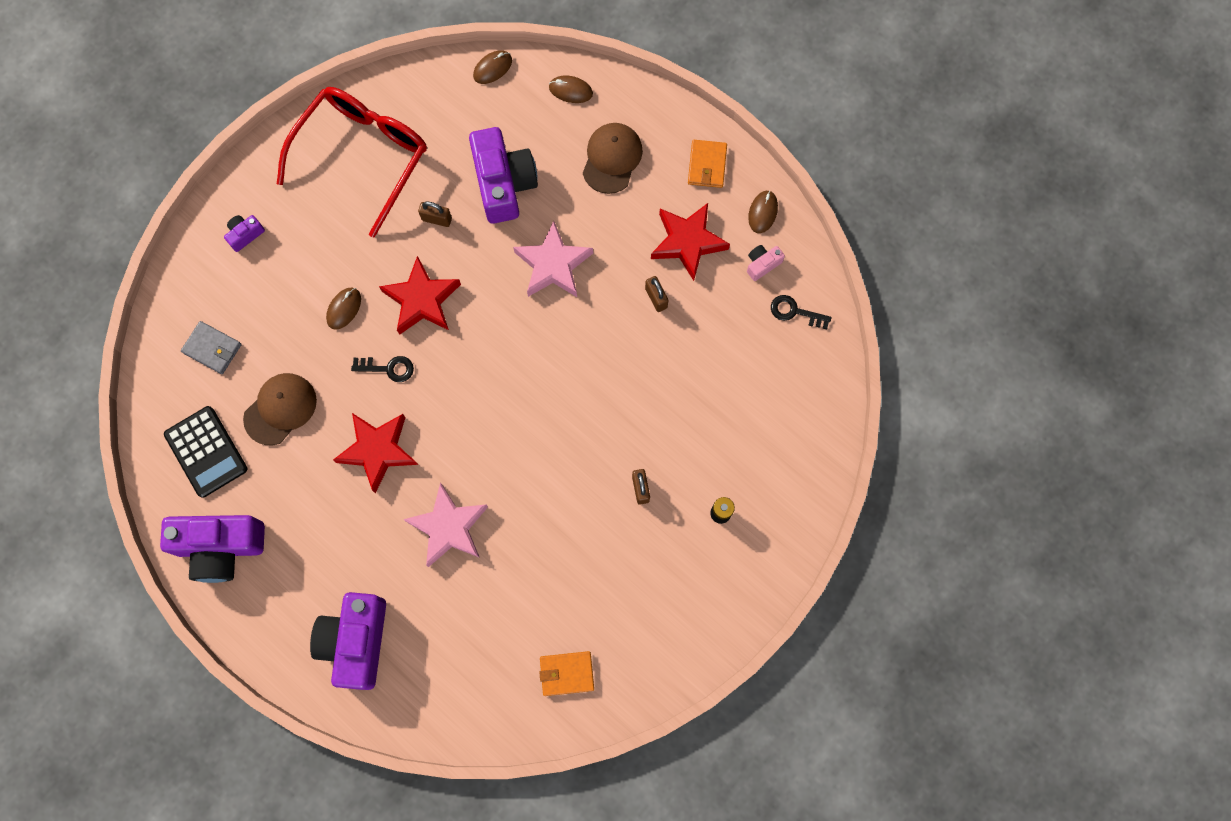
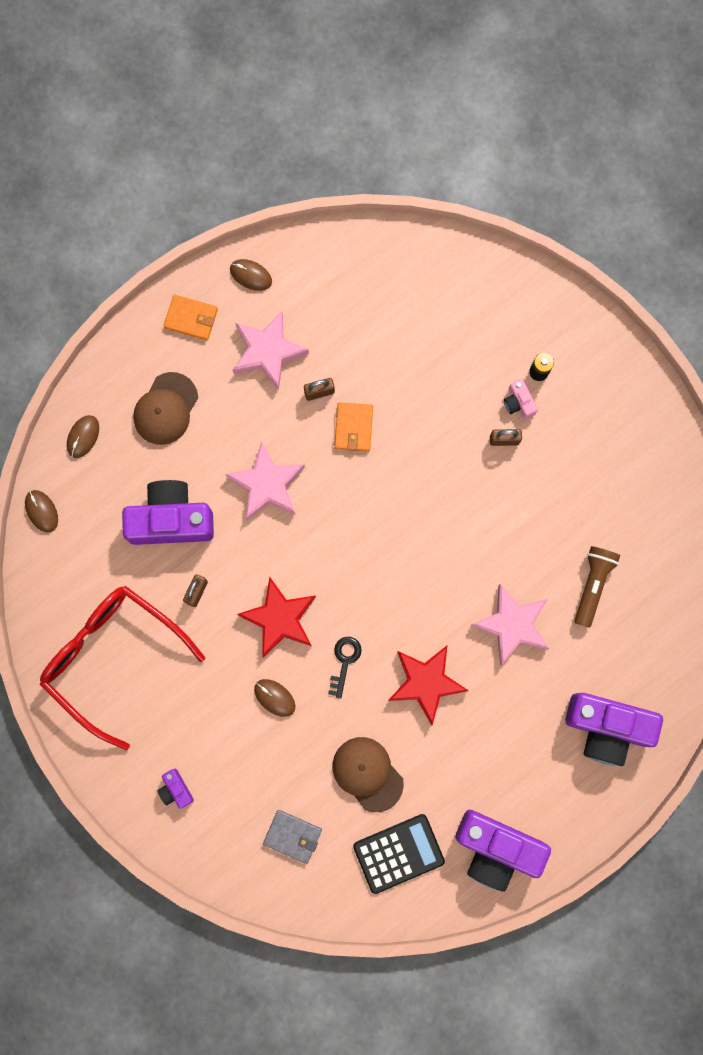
camera: 80 degrees left, 5 degrees up
purple camera [160,515,265,583] -> purple camera turned 105 degrees clockwise [455,810,551,892]
grey wallet [181,321,242,374] -> grey wallet turned 75 degrees clockwise [263,810,322,864]
orange wallet [539,651,594,696] -> orange wallet moved to [334,403,373,452]
brown cap [583,123,643,194] -> brown cap turned 90 degrees counterclockwise [133,372,198,445]
red star [651,203,730,281] -> pink star [233,311,309,390]
pink camera [747,245,785,281] -> pink camera moved to [504,379,538,419]
black key [771,295,831,330] -> none
none -> brown flashlight [575,546,620,628]

